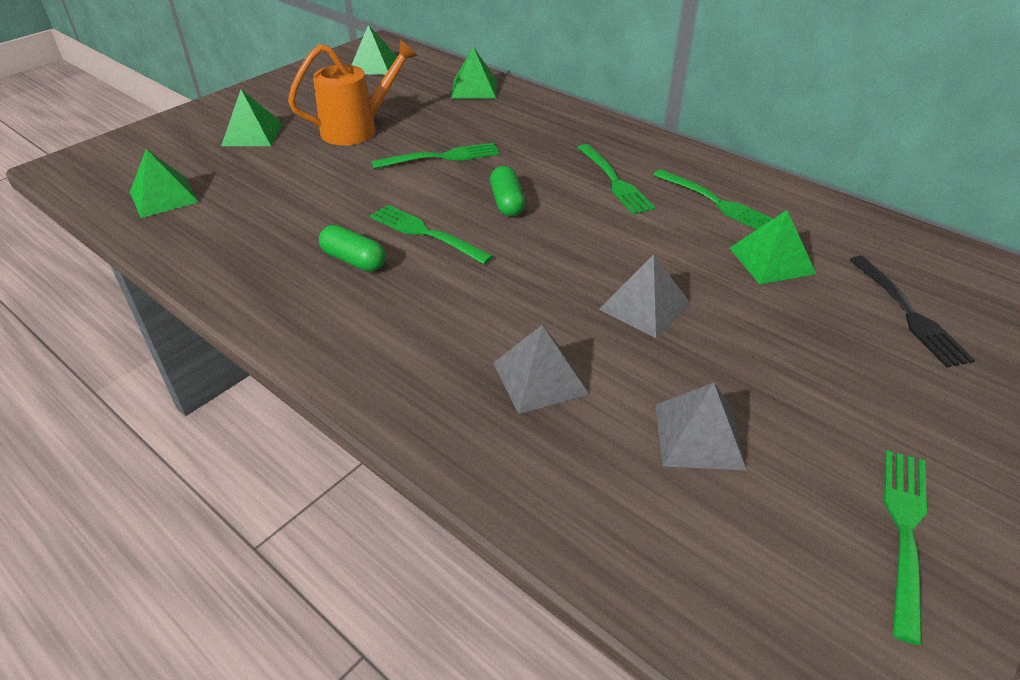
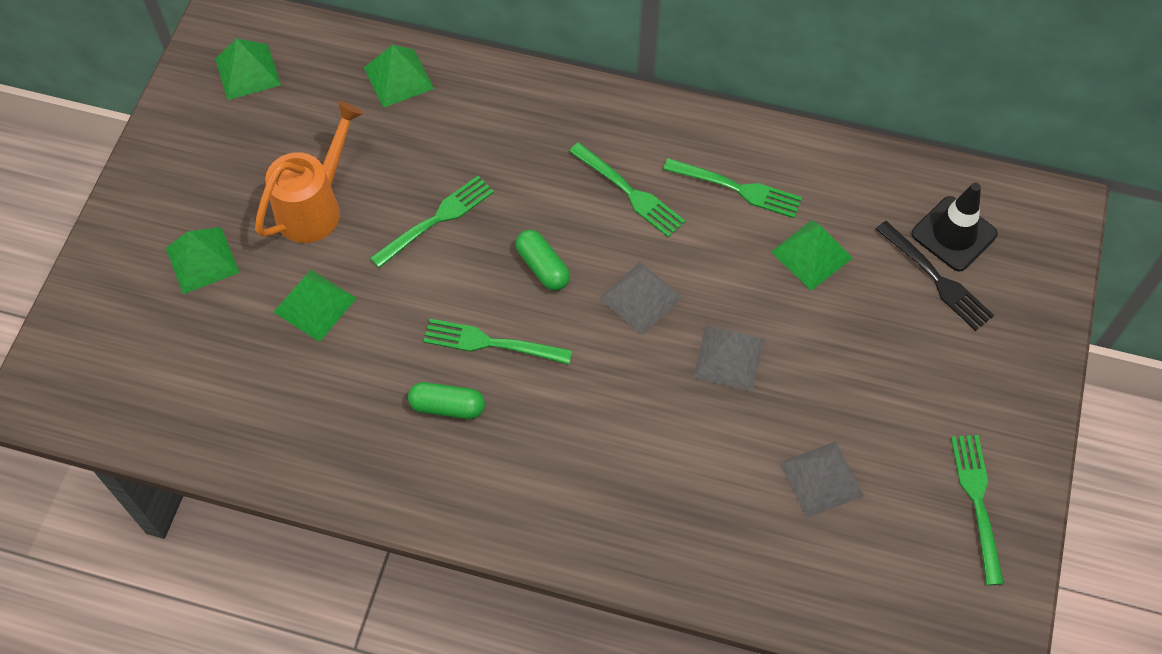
camera: 25 degrees left, 20 degrees up
green pyramid [130,149,199,218] -> green pyramid moved to [273,270,357,342]
grey pyramid [493,325,589,414] -> grey pyramid moved to [599,262,682,335]
none -> black traffic cone [912,183,998,271]

